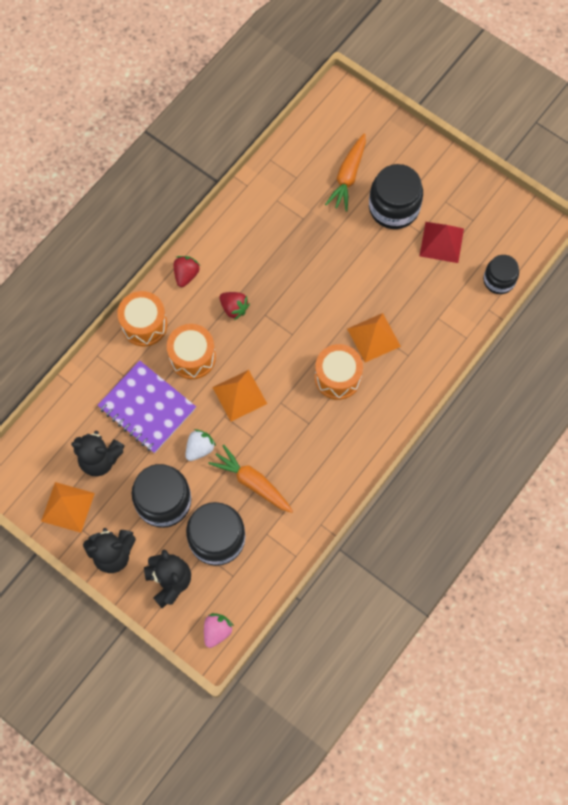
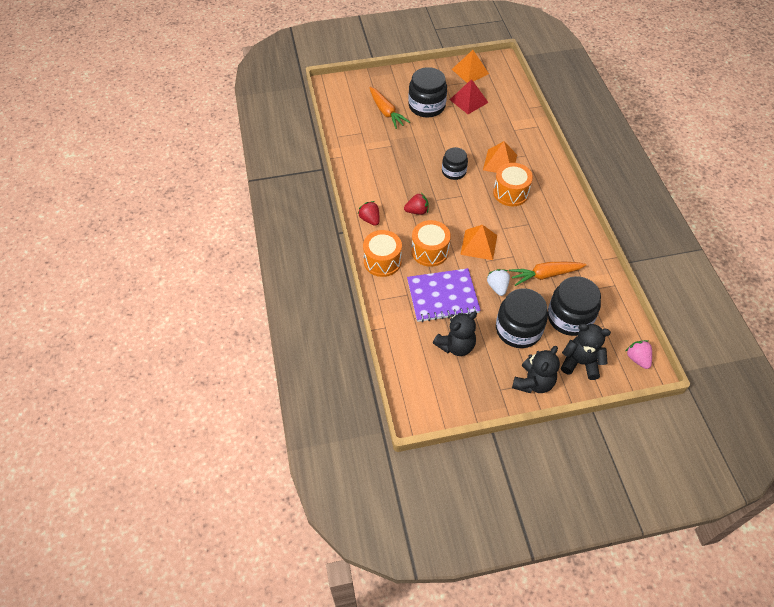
camera: 50 degrees left, 15 degrees down
orange pyramid [41,482,95,533] -> orange pyramid moved to [452,50,489,83]
black jar [483,255,519,294] -> black jar moved to [442,147,468,180]

